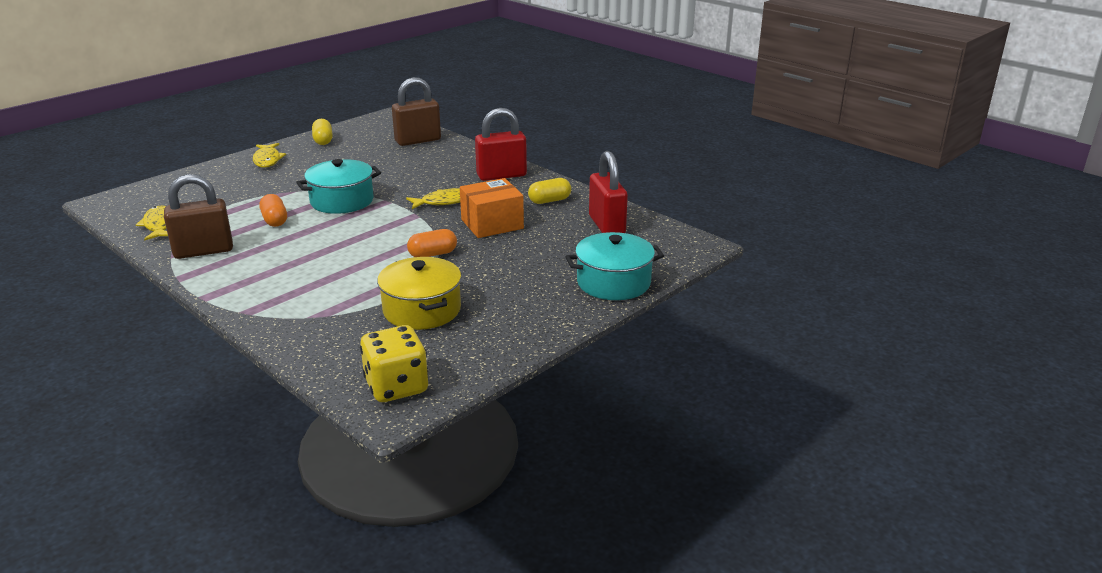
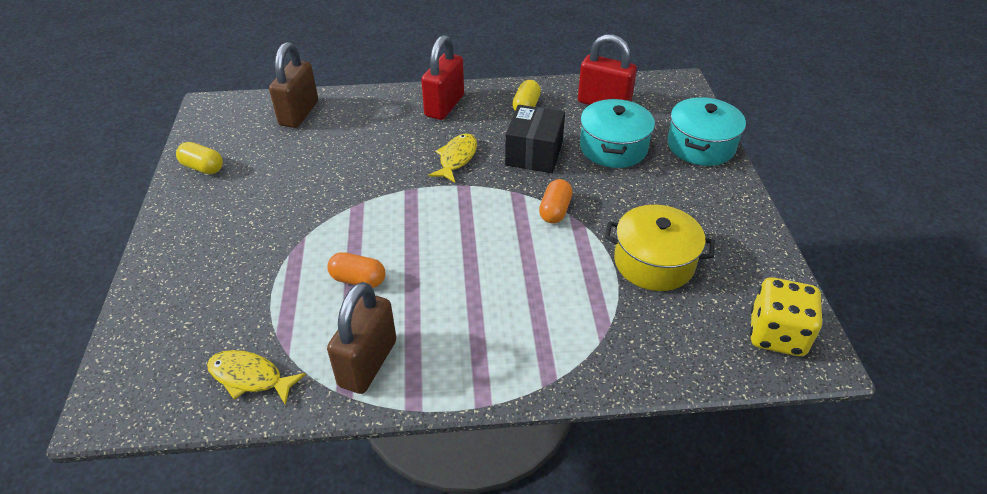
camera: 50 degrees left, 15 degrees up
yellow fish [253,143,286,168] -> none
turquoise pot [296,159,381,214] -> turquoise pot moved to [580,99,655,168]
orange box [460,178,524,238] -> black box [505,105,565,173]

